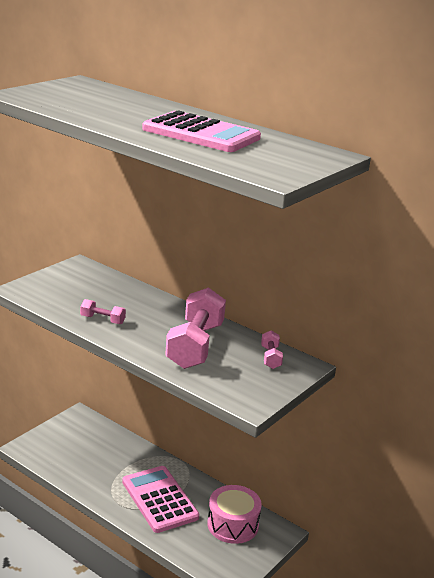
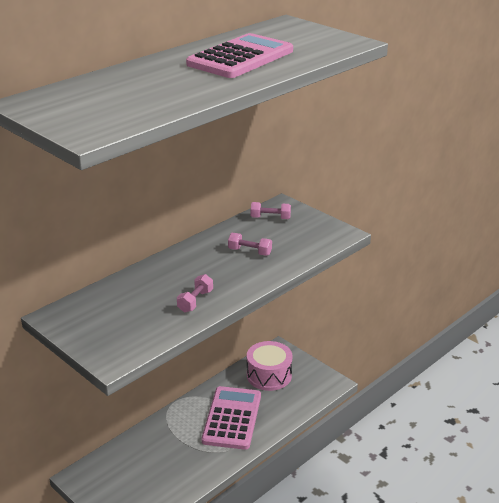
camera: 80 degrees left, 5 degrees up
pink calculator [122,466,199,533] -> pink calculator turned 120 degrees clockwise [202,386,261,450]
pink dumbbell [165,287,226,369] -> pink dumbbell [228,233,272,256], size x0.45

